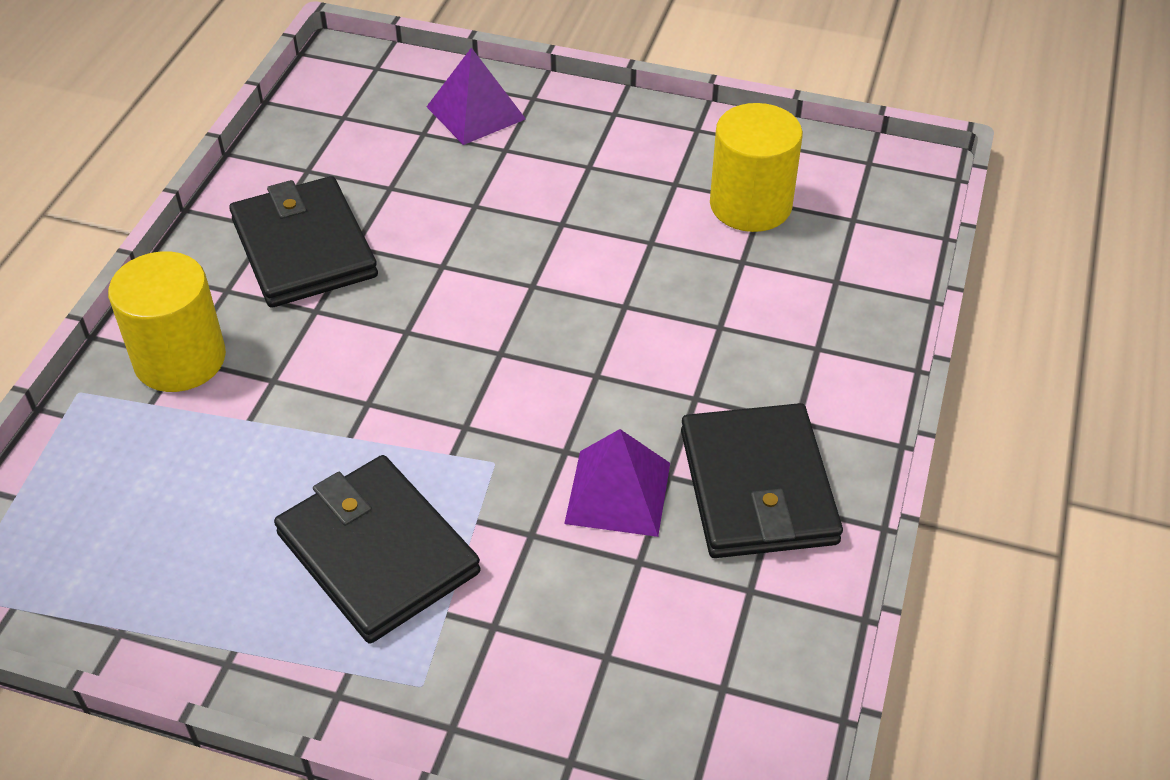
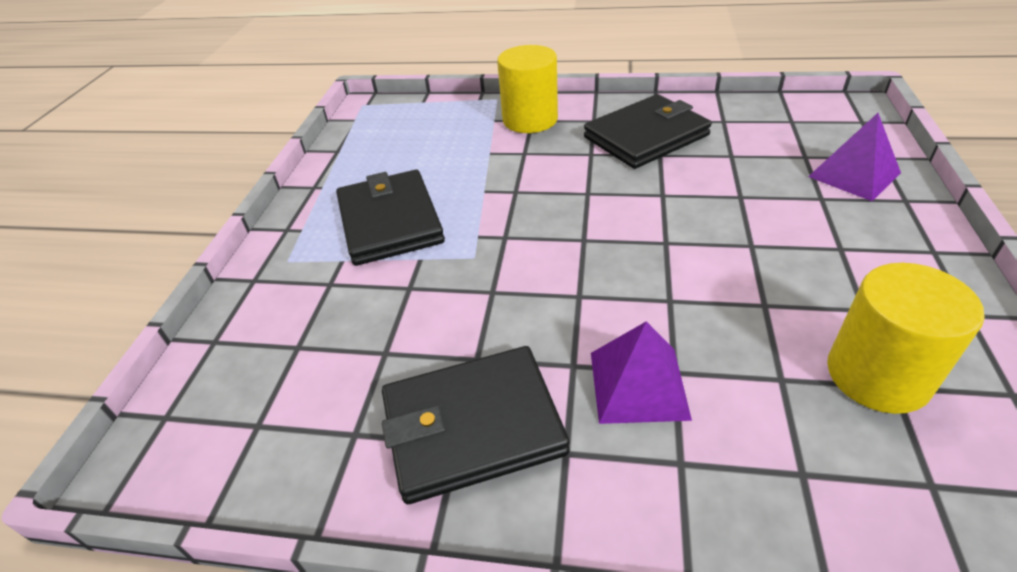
camera: 85 degrees right, 5 degrees down
black wallet [274,455,481,644] -> black wallet turned 60 degrees counterclockwise [336,170,445,266]
purple pyramid [564,429,670,537] -> purple pyramid moved to [591,321,692,424]

